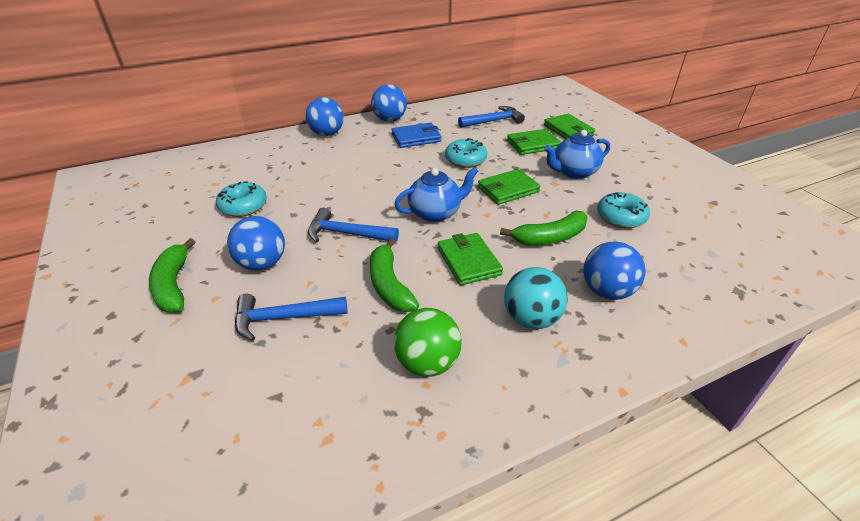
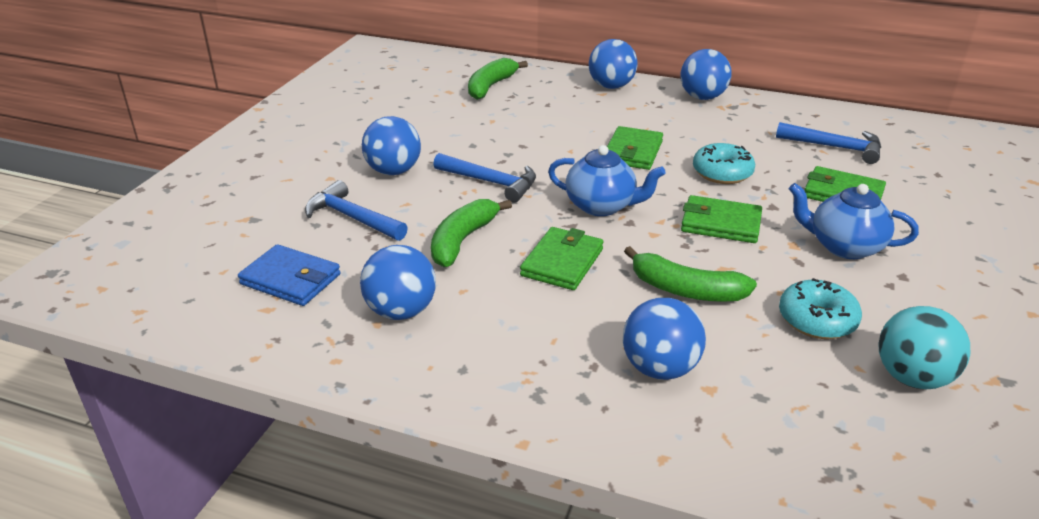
camera: 45 degrees right, 5 degrees down
green banana [149,238,195,313] -> green banana moved to [468,58,528,100]
turquoise donut [216,181,267,217] -> none
blue hammer [308,208,399,243] -> blue hammer turned 150 degrees clockwise [433,153,536,203]
blue wallet [391,122,442,148] -> blue wallet moved to [238,244,341,306]
green ball [394,308,462,377] -> blue ball [360,245,436,320]
turquoise ball [504,267,567,329] -> turquoise ball moved to [878,306,970,390]
green wallet [544,114,595,139] -> green wallet moved to [607,126,663,170]

